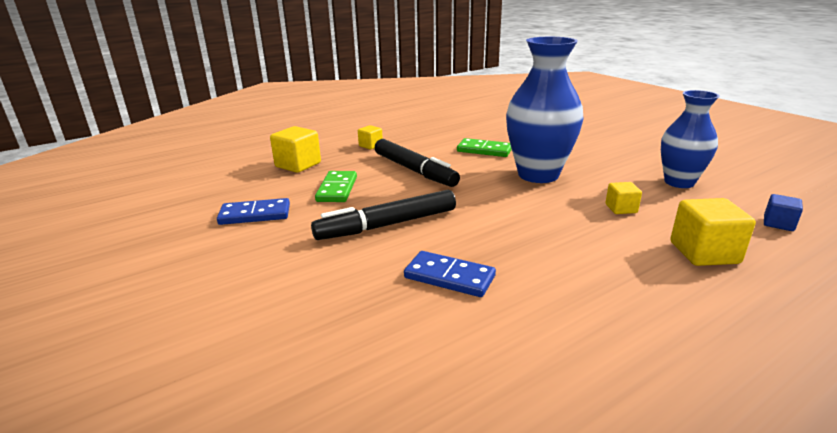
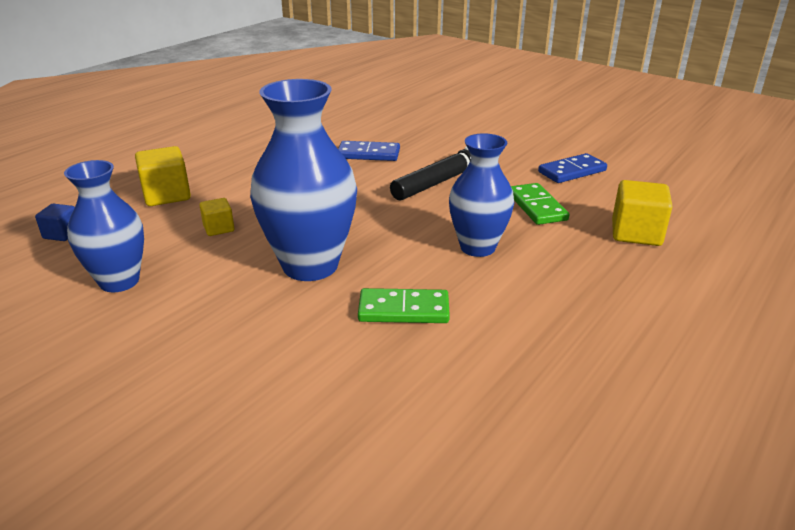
camera: 160 degrees right, 5 degrees up
yellow cube [358,125,383,149] -> none
black marker [375,139,460,187] -> blue vase [449,133,514,257]

